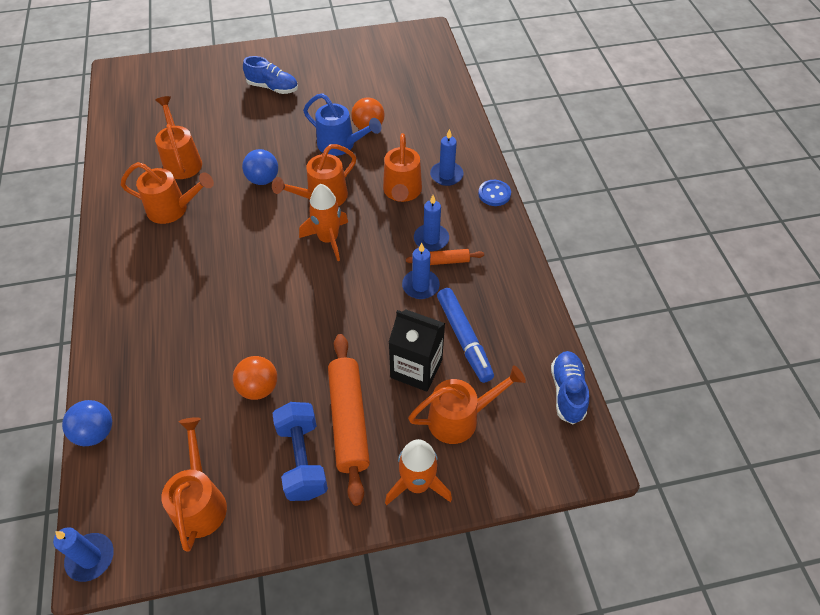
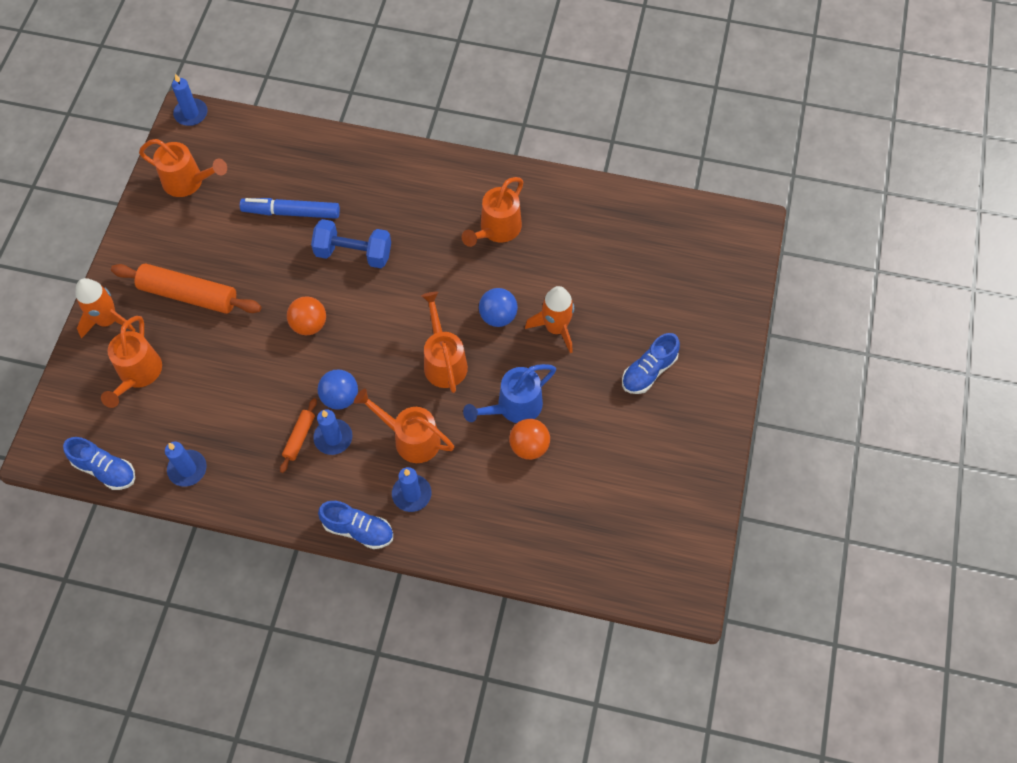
camera: 115 degrees right, 10 degrees up
blue ball [62,400,112,446] -> blue ball moved to [318,369,358,410]
orange watering can [155,96,202,179] -> none
orange ball [233,356,277,400] -> orange ball moved to [287,296,326,335]
blue dumbbell [272,402,328,501] -> blue dumbbell moved to [311,219,391,268]
orange rocket [299,184,348,261] -> orange rocket moved to [525,286,574,353]
black carton [389,310,445,392] -> none
blue candle [402,243,440,299] -> blue candle moved to [165,442,207,487]
blue marker [437,288,494,383] -> blue marker moved to [240,198,340,219]
blue button [478,180,511,206] -> blue shoe [318,501,393,549]

